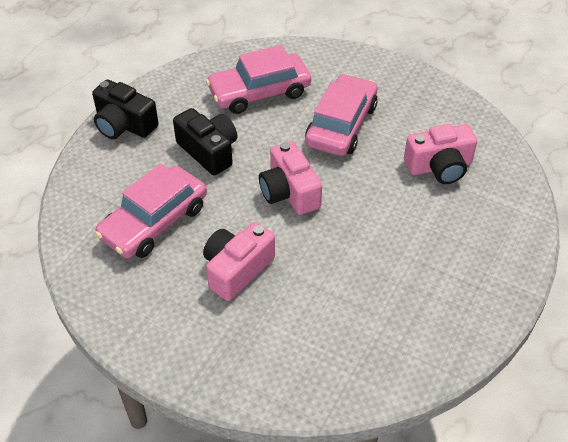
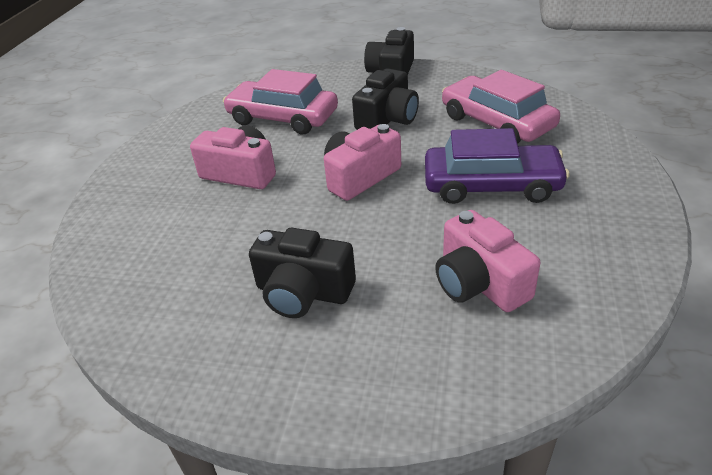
camera: 75 degrees right, 10 degrees down
pink car [305,74,378,156] -> purple car [425,128,569,204]
none -> black camera [249,228,356,318]

